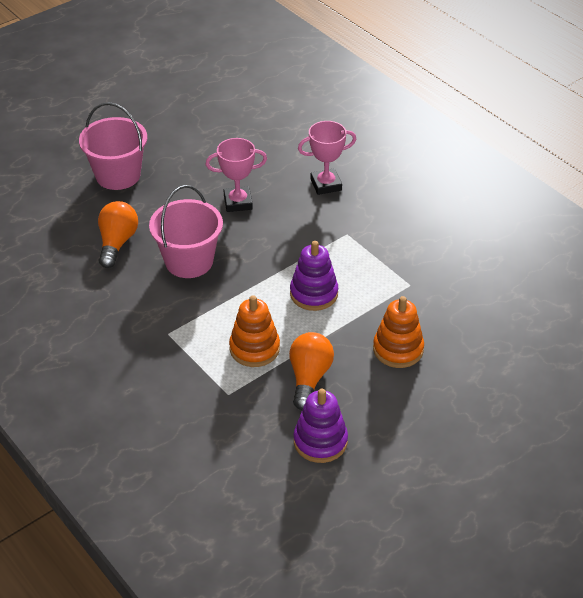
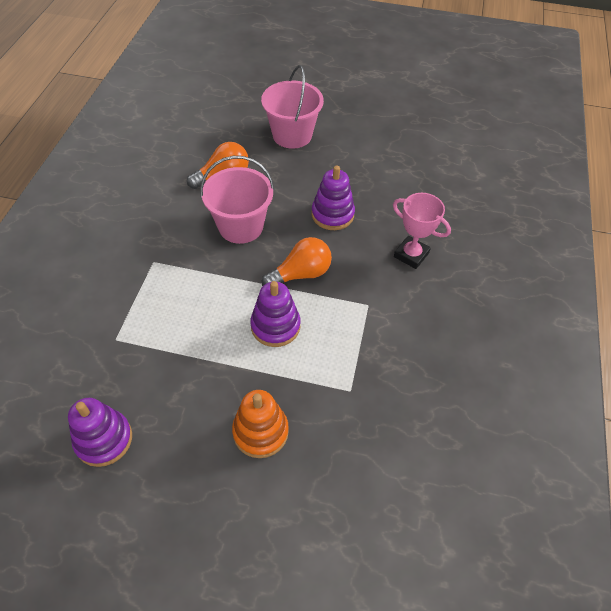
camera: 50 degrees right, 10 degrees up
pink trophy [206,138,267,212] -> purple stacking toy [311,166,355,230]
orange stacking toy [229,295,280,367] -> none
orange light bulb [289,332,334,410] -> orange light bulb moved to [262,237,332,286]

